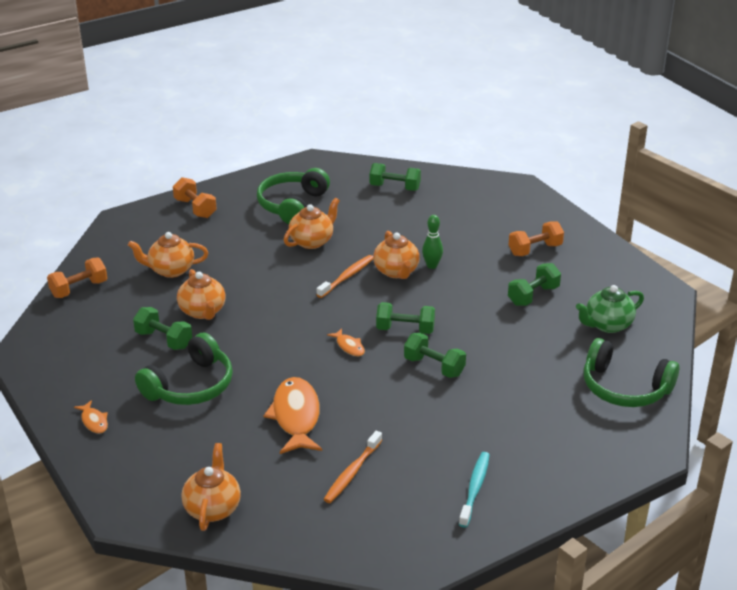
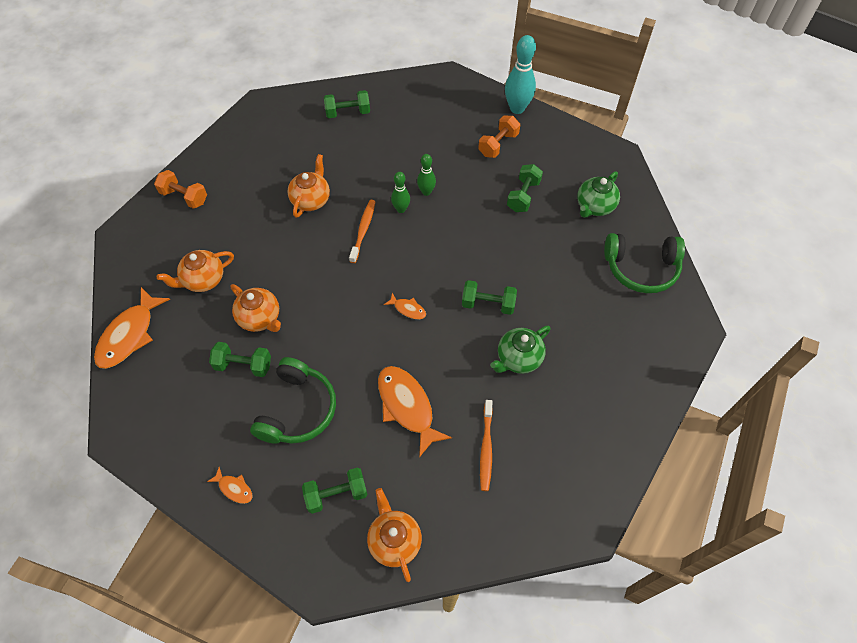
camera: 25 degrees left, 25 degrees up
orange dumbbell [47,257,107,298] -> orange fish [94,287,170,369]
green headphones [257,168,330,224] -> none
orange teapot [373,231,420,279] -> green bowling pin [391,172,410,213]
green dumbbell [376,302,435,334] -> green dumbbell moved to [302,467,368,514]
turquoise toothbrush [459,452,490,528] -> none
none -> green teapot [490,326,551,374]
none -> turquoise bowling pin [505,35,536,114]

